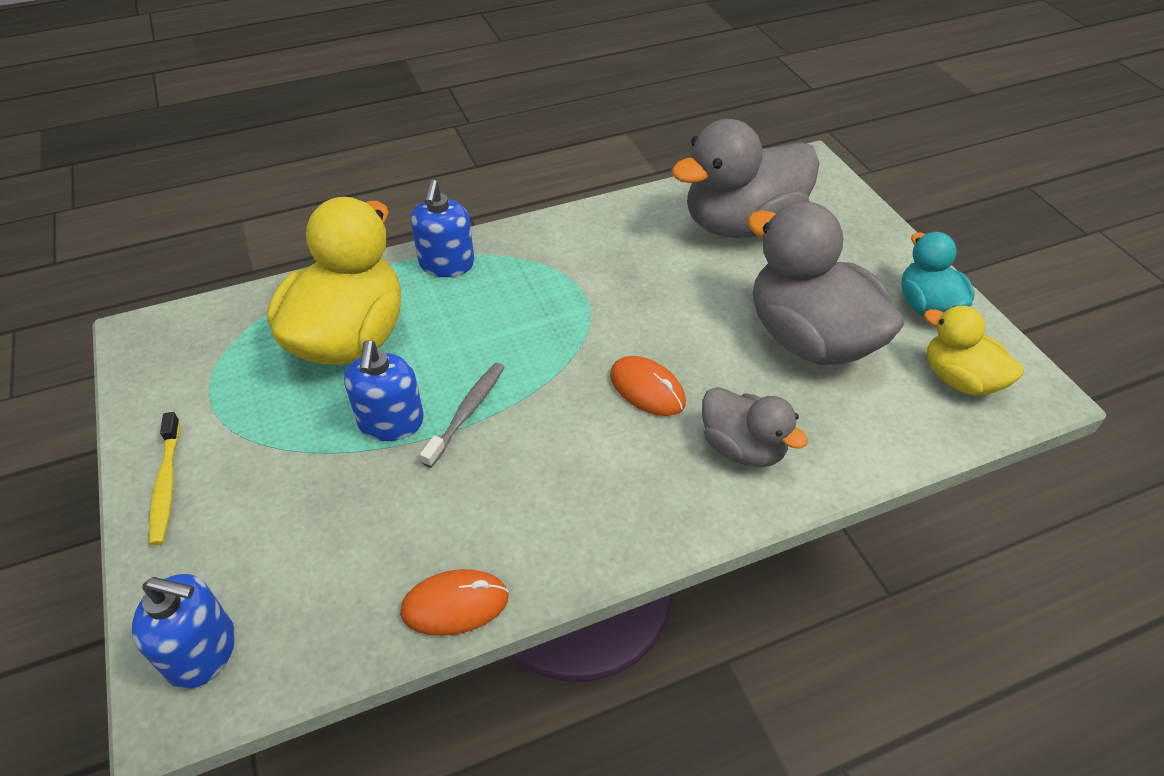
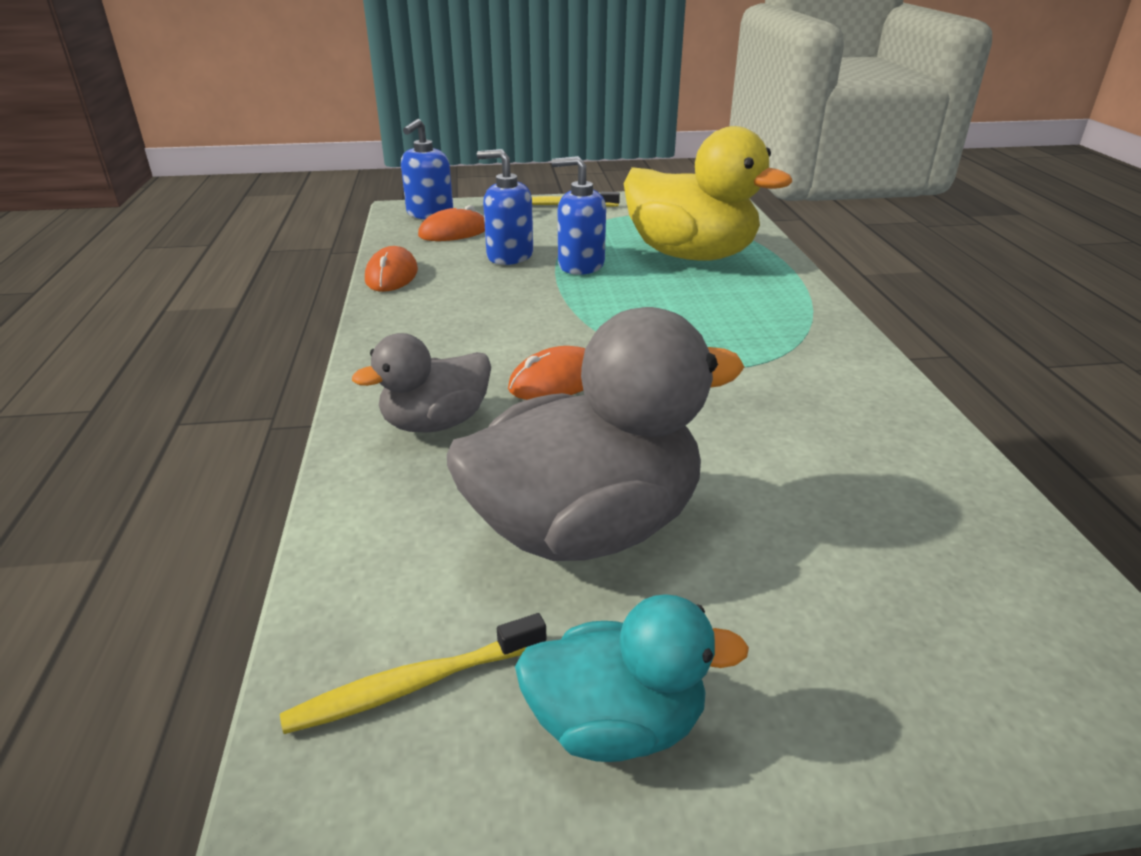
camera: 105 degrees right, 15 degrees down
blue soap dispenser [411,180,474,277] -> blue soap dispenser moved to [477,149,533,265]
grey toothbrush [420,363,505,468] -> none
grey duck [671,119,820,238] -> none
yellow duck [924,306,1024,396] -> yellow toothbrush [280,613,546,734]
none -> orange mouse [418,205,485,241]

